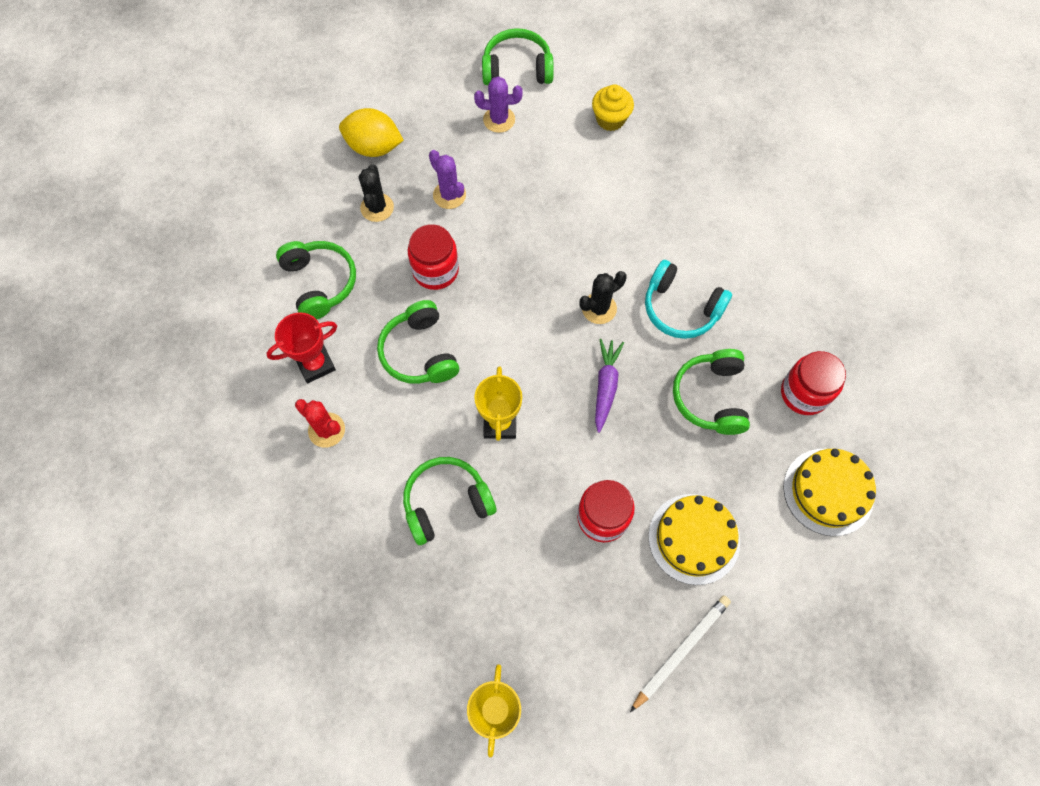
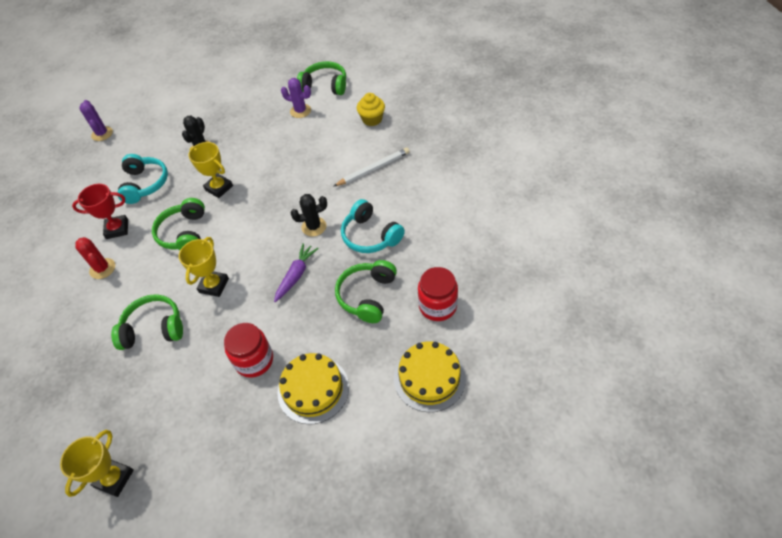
camera: 20 degrees right, 15 degrees down
green headphones [276,241,356,319] -> turquoise headphones [117,154,168,204]
yellow lemon [339,108,404,157] -> none
red jar [408,224,459,290] -> yellow trophy [188,142,233,198]
purple cactus [429,150,466,209] -> purple cactus moved to [79,100,113,141]
white pencil [630,595,731,712] -> white pencil moved to [333,147,410,187]

